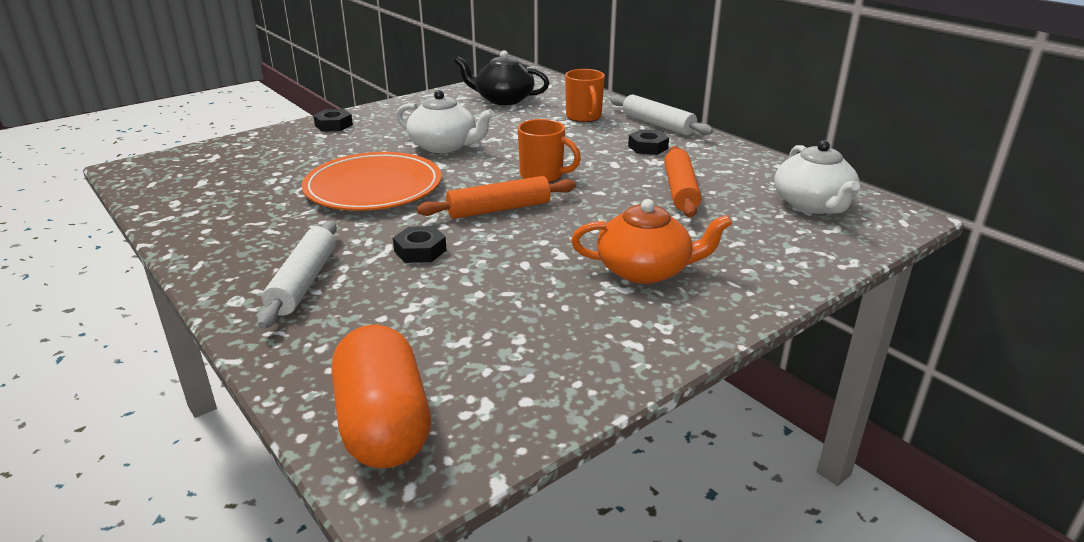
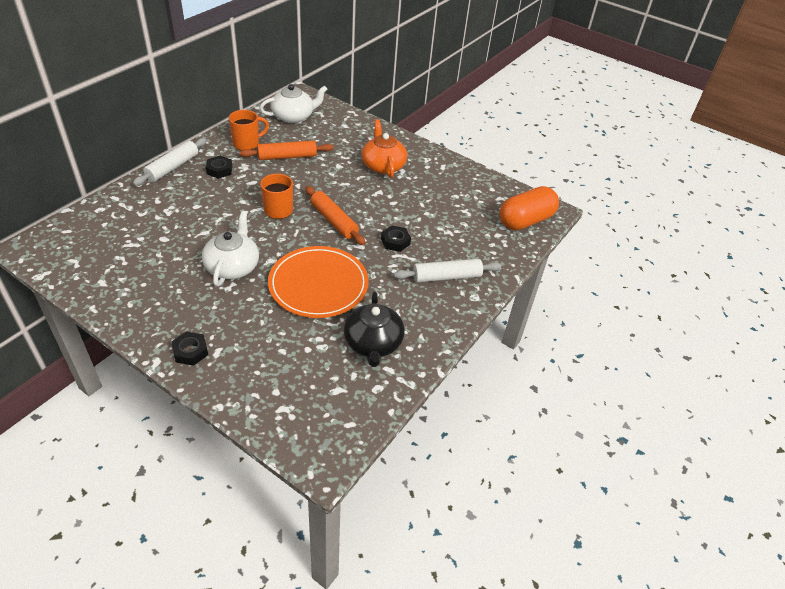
camera: 110 degrees left, 15 degrees up
black teapot [455,50,549,105] -> black teapot moved to [344,292,405,367]
orange mug [565,69,605,122] -> orange mug moved to [229,110,269,151]

